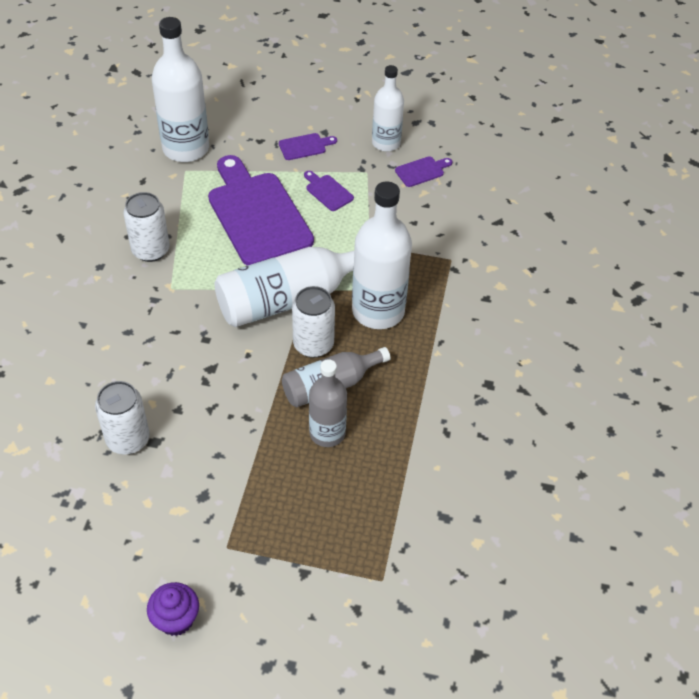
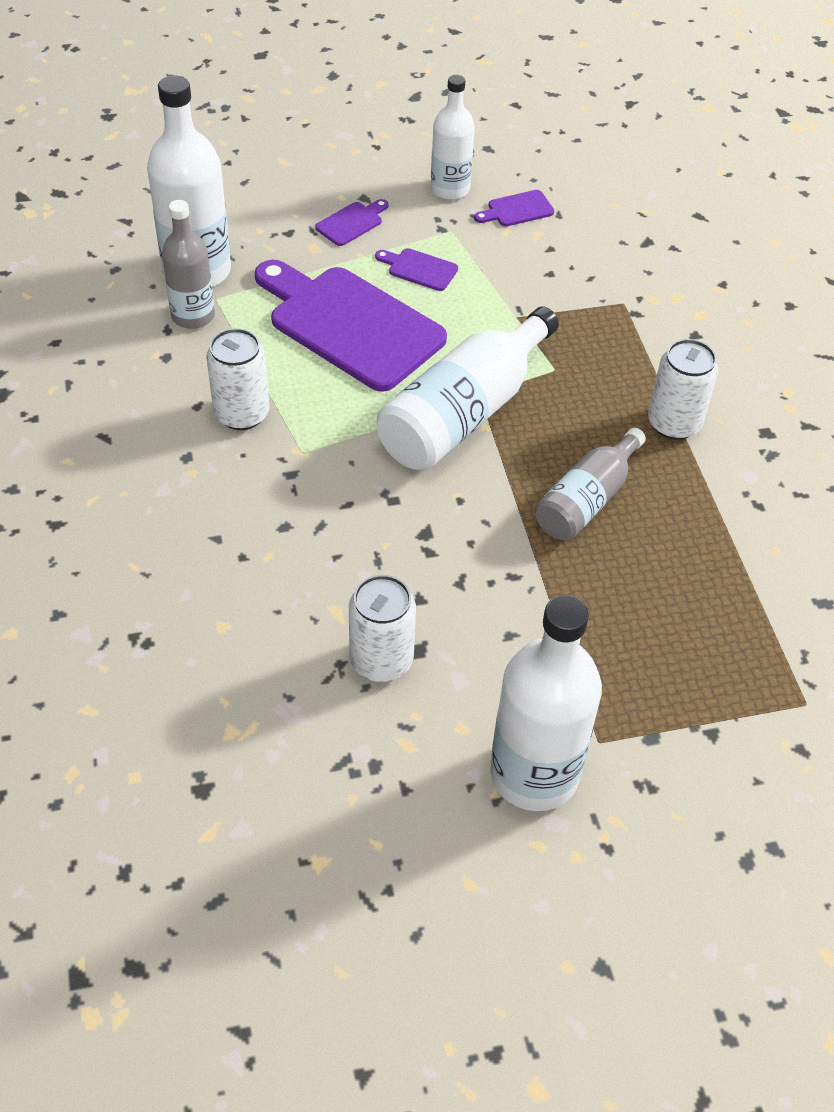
camera: 25 degrees left, 0 degrees up
purple cupcake [147,582,199,636] -> none
white can [292,286,335,358] -> white can moved to [648,339,718,440]
grey bottle [309,359,347,447] -> grey bottle moved to [162,200,215,329]
white bottle [352,181,412,329] -> white bottle moved to [490,595,602,811]
purple cutting board [395,157,452,187] -> purple cutting board turned 150 degrees counterclockwise [474,190,554,226]

